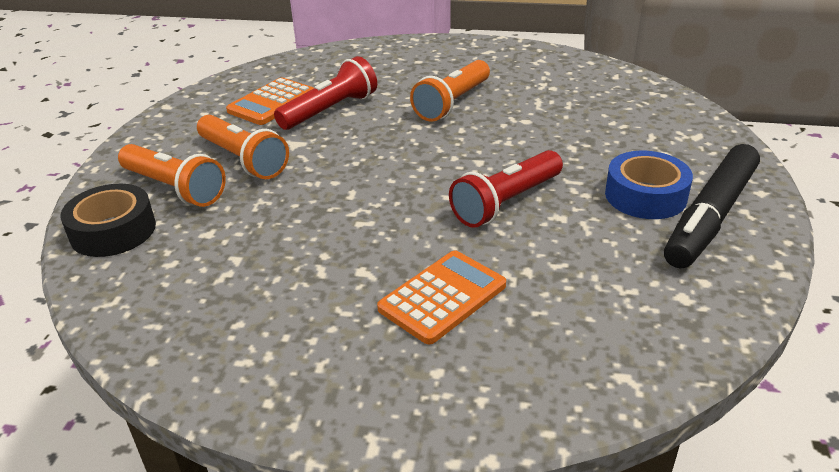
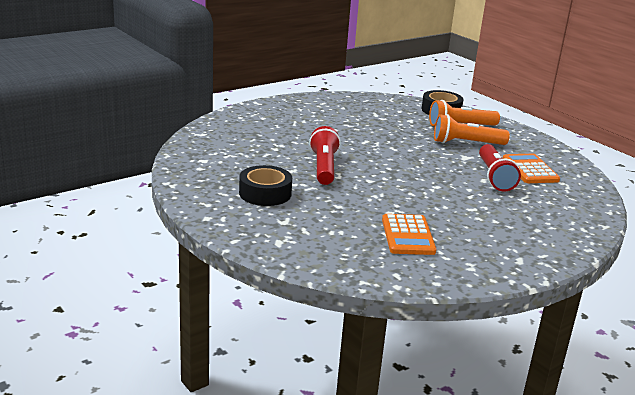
camera: 130 degrees right, 10 degrees down
orange calculator [377,250,506,345] -> orange calculator moved to [382,214,436,255]
orange flashlight [410,60,490,122] -> none
blue tape [605,151,693,219] -> black tape [239,165,292,206]
black marker [664,144,760,268] -> none

